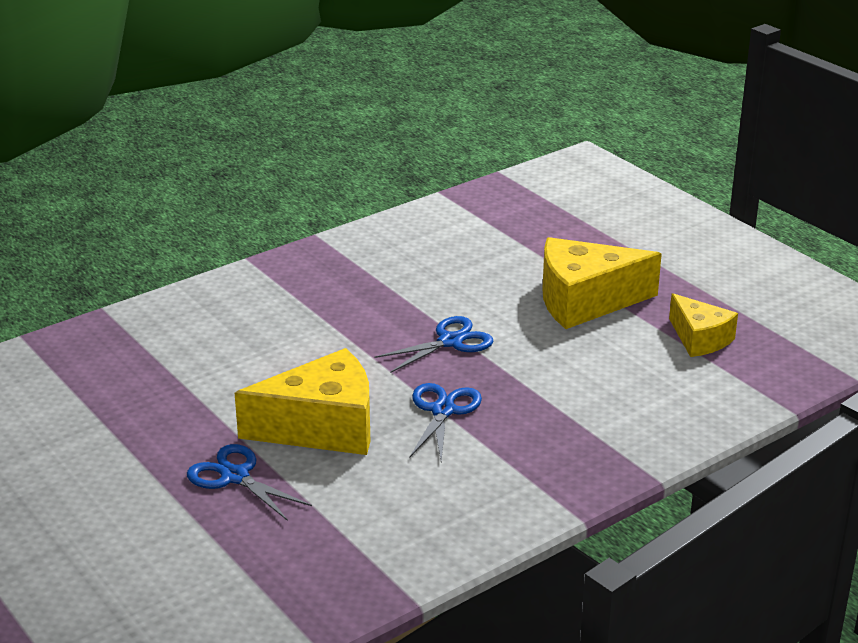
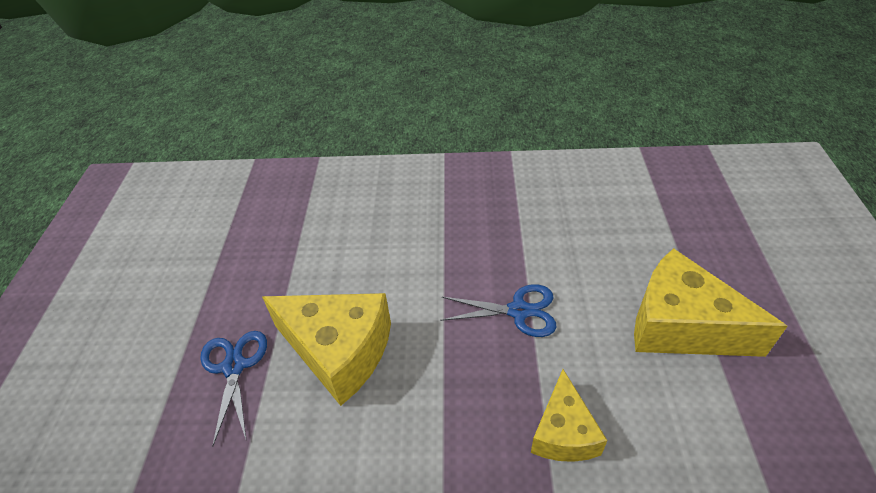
camera: 40 degrees right, 15 degrees up
blue scissors [410,383,482,461] -> none
yellow cheese [669,293,738,357] -> yellow cheese moved to [531,369,608,462]

